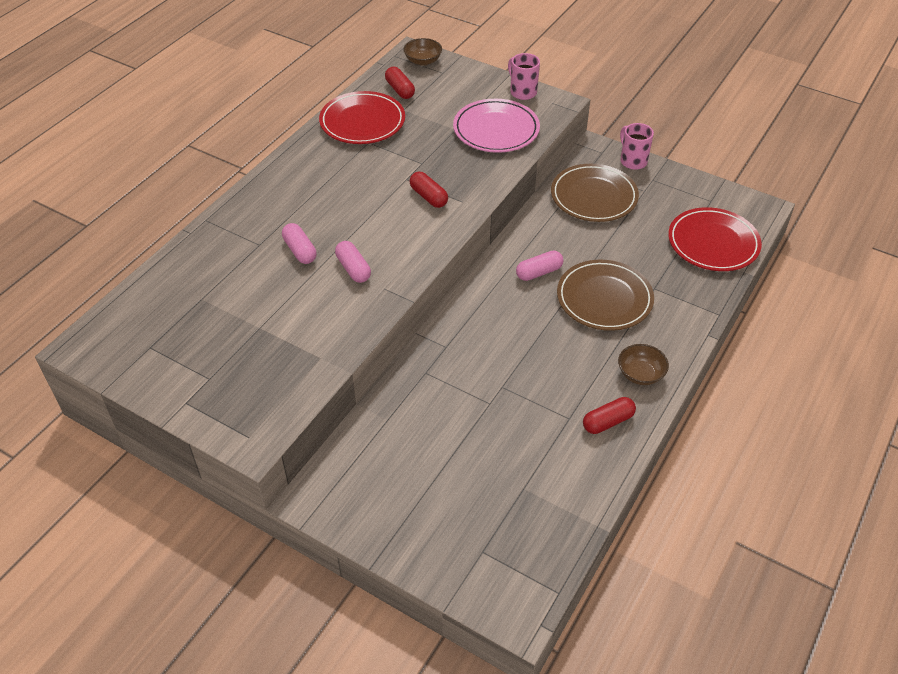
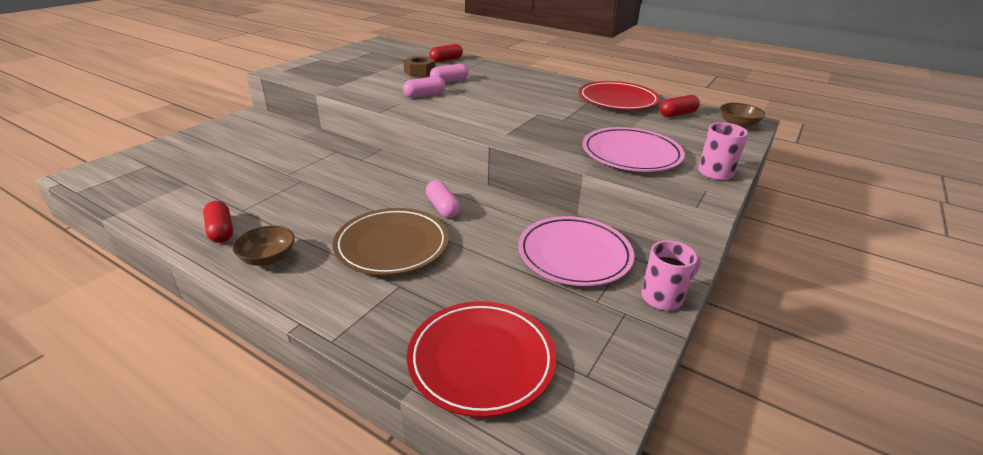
camera: 90 degrees right, 15 degrees down
red capsule [409,172,448,208] -> red capsule moved to [429,44,463,62]
brown plate [551,164,639,222] -> pink plate [518,216,634,286]
none -> brown nut [403,56,436,77]

